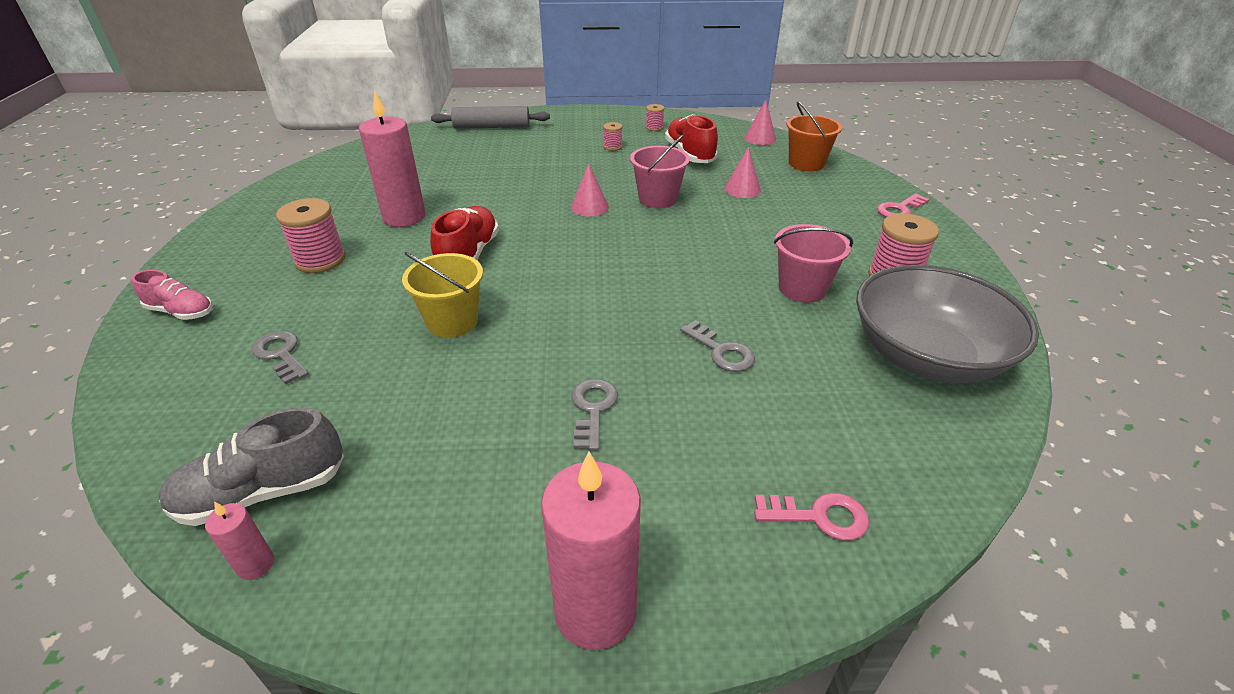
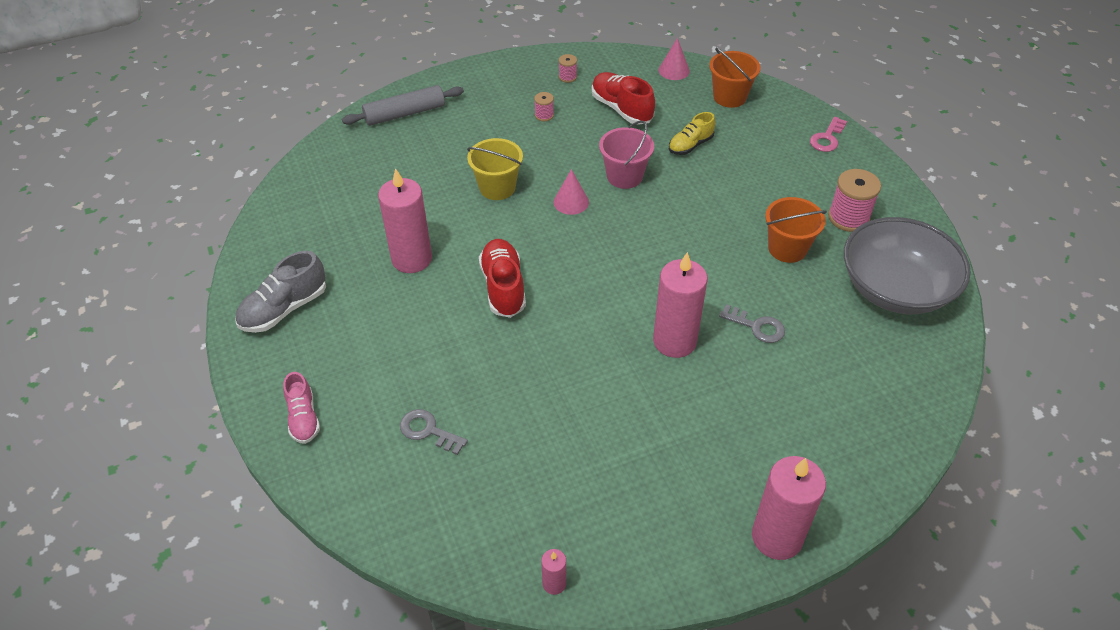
camera: 20 degrees left, 10 degrees up
pink shoe [131,270,213,320] -> pink shoe turned 75 degrees clockwise [283,372,320,444]
grey shoe [158,407,344,526] -> grey shoe moved to [235,251,326,333]
pink spool [276,198,346,273] -> none
yellow bucket [402,252,483,338] -> yellow bucket moved to [467,138,523,200]
grey key [572,379,618,450] -> none
pink cone [724,147,761,198] -> yellow shoe [669,112,715,155]
pink key [754,493,869,541] -> none
pink bucket [774,224,853,303] -> orange bucket [765,197,827,263]
none -> pink candle [653,252,708,358]

